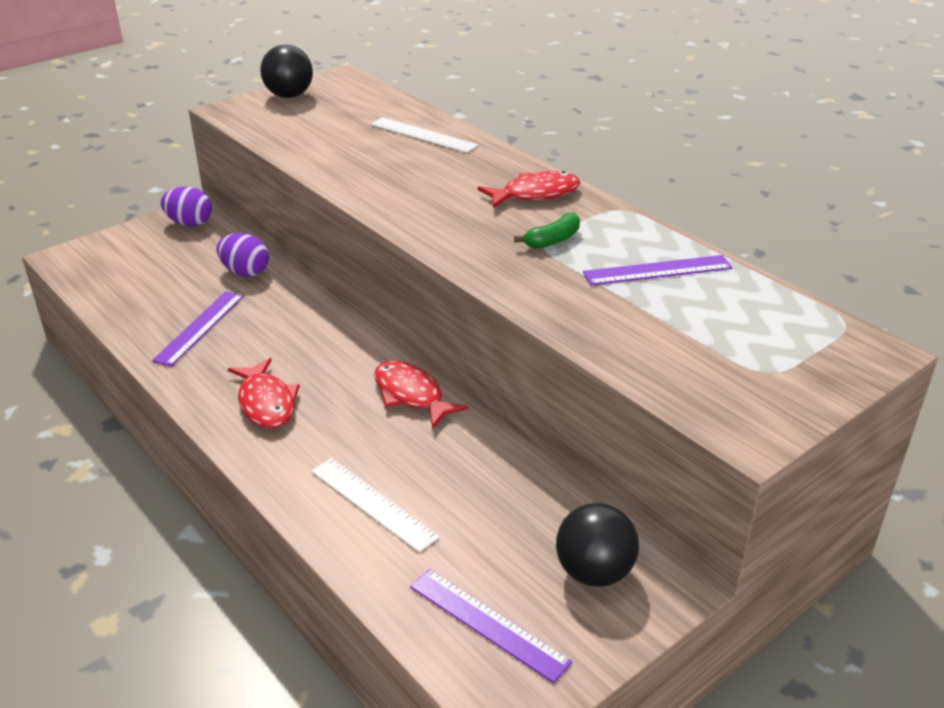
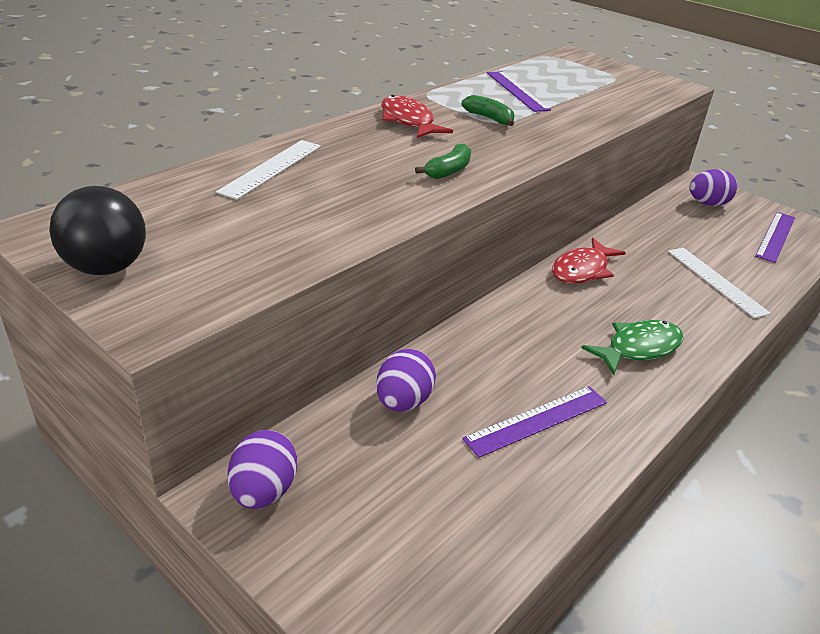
camera: 100 degrees left, 0 degrees up
purple ruler [152,291,244,366] -> purple ruler turned 45 degrees counterclockwise [462,386,607,458]
red fish [228,358,300,428] -> green fish [581,320,684,375]
white ruler [311,458,440,553] -> white ruler turned 60 degrees counterclockwise [668,248,771,318]
black ball [556,503,639,587] -> purple egg [690,169,738,206]
none -> green banana [415,143,471,179]

